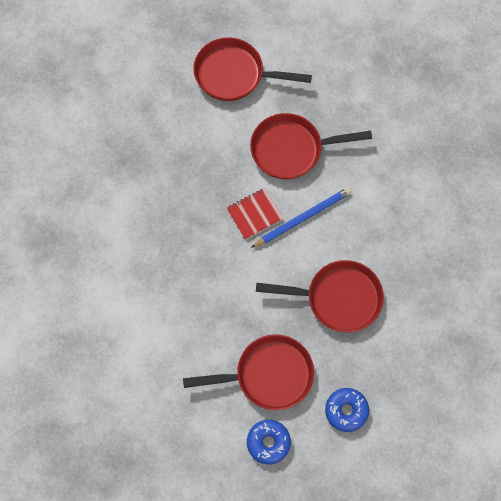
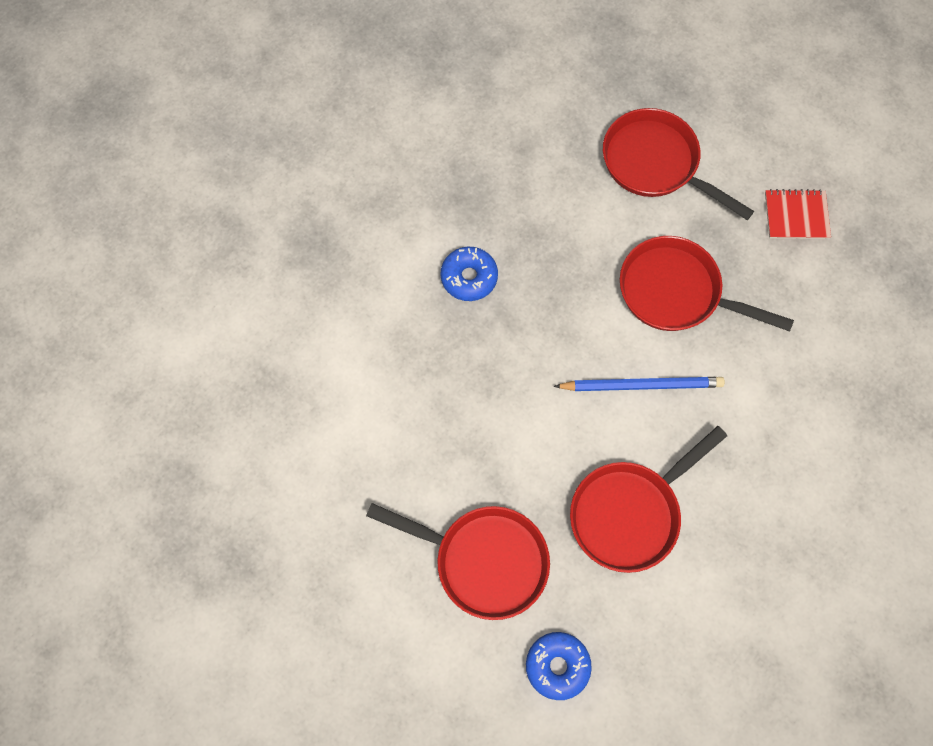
camera: 30 degrees right, 0 degrees up
red notebook [227,188,284,240] -> red notebook moved to [765,189,831,239]
blue donut [247,420,291,465] -> blue donut moved to [441,247,498,301]
red pan [256,260,384,332] -> red pan turned 105 degrees clockwise [570,426,727,573]

